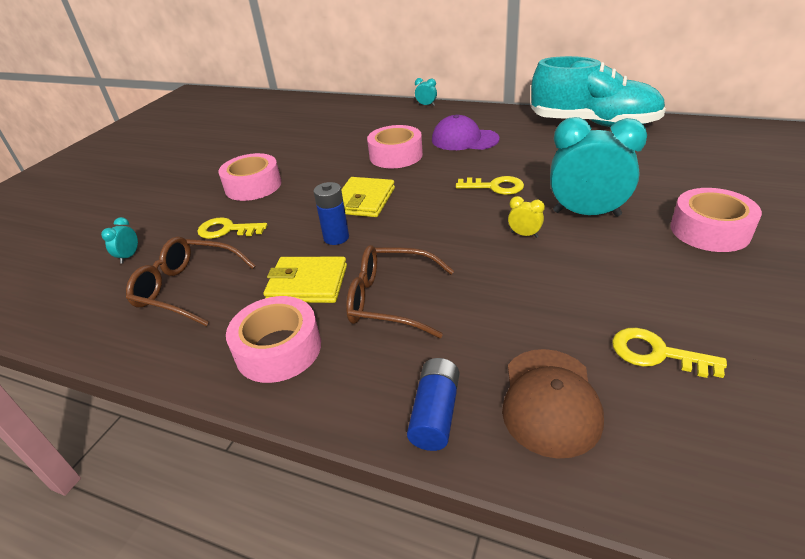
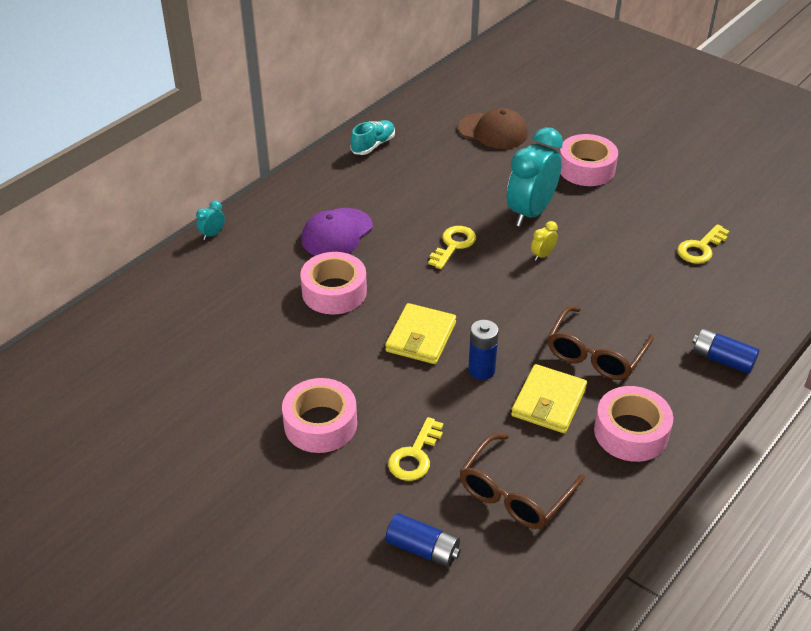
camera: 75 degrees left, 5 degrees up
turquoise clock [101,217,138,264] -> blue battery [385,513,461,567]
yellow wallet [341,177,395,217] -> yellow wallet turned 75 degrees clockwise [385,303,456,364]
brown cap [502,349,604,459] -> brown cap moved to [458,108,528,149]
turquoise shoe [531,56,666,127] -> turquoise shoe [350,120,395,155], size x0.43

